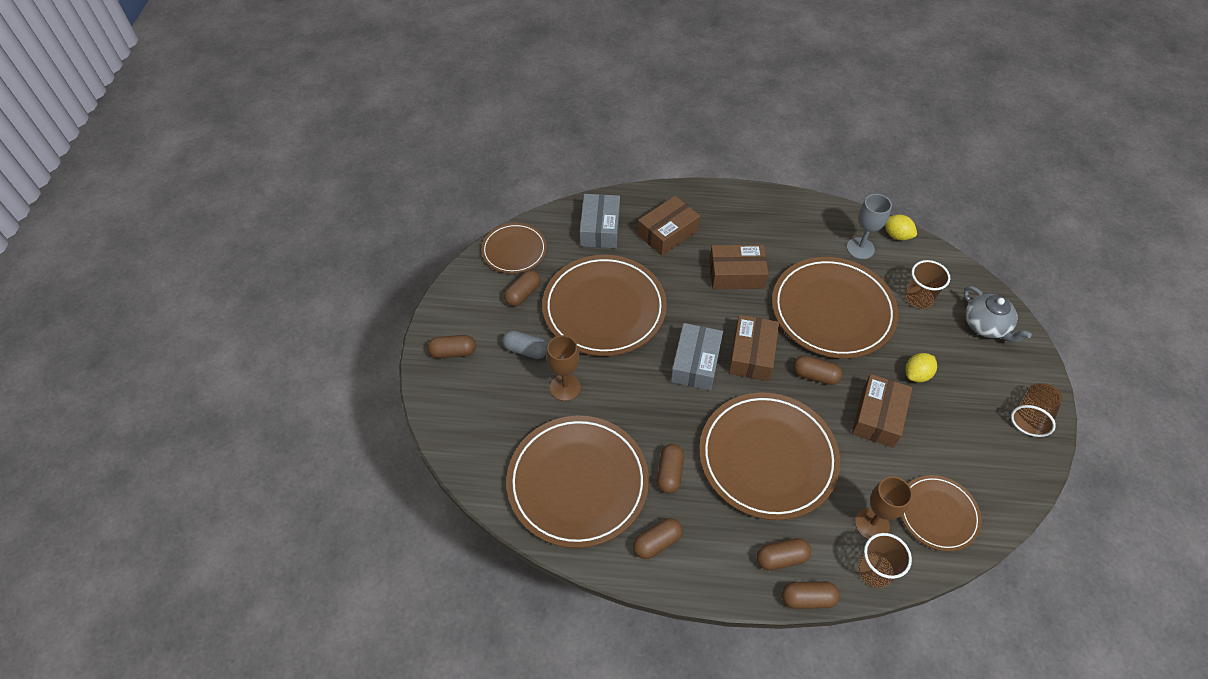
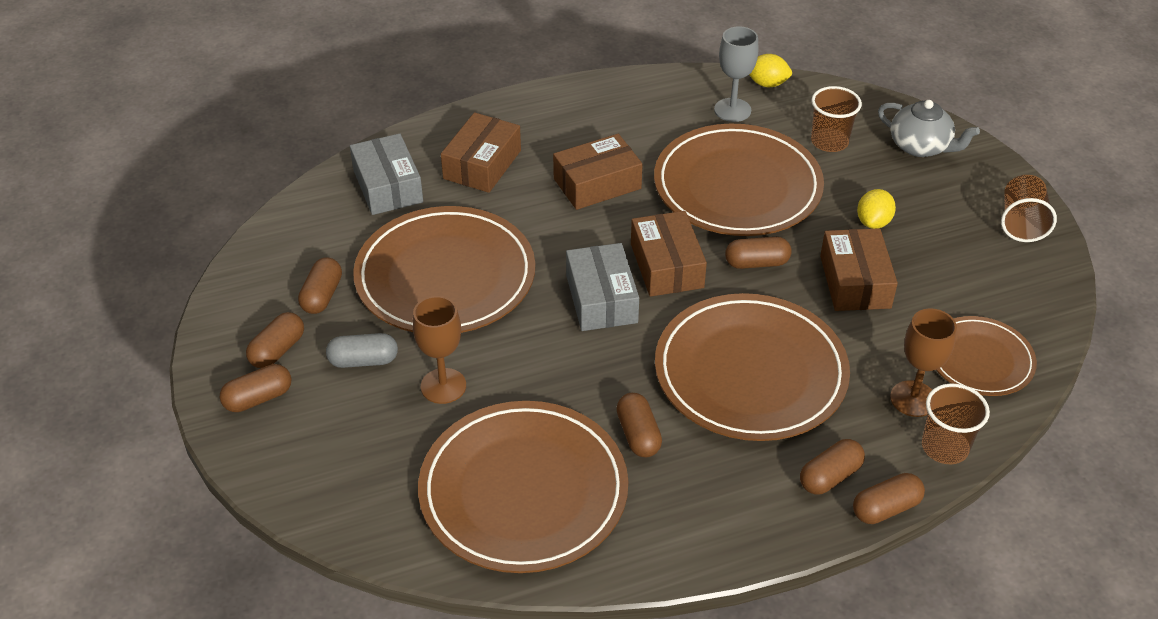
camera: 25 degrees left, 10 degrees down
brown plate [481,223,547,274] -> none
brown capsule [633,518,683,559] -> brown capsule moved to [246,312,304,368]

